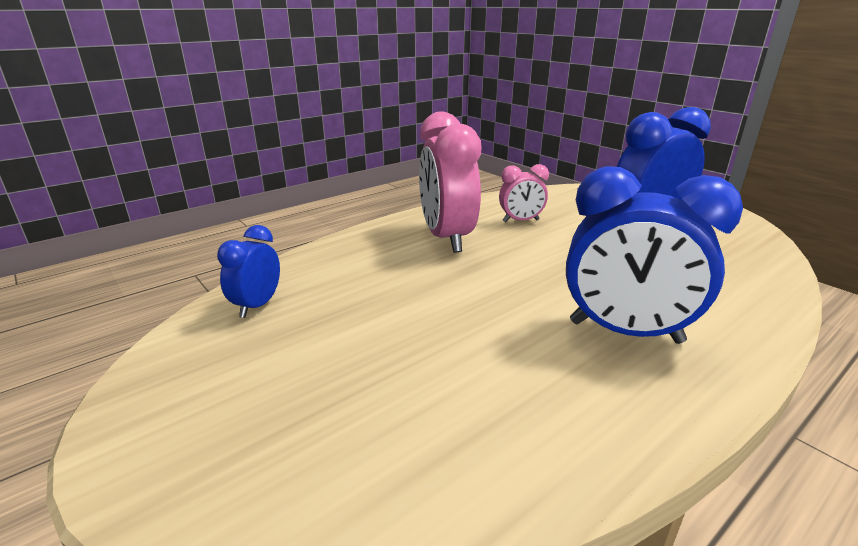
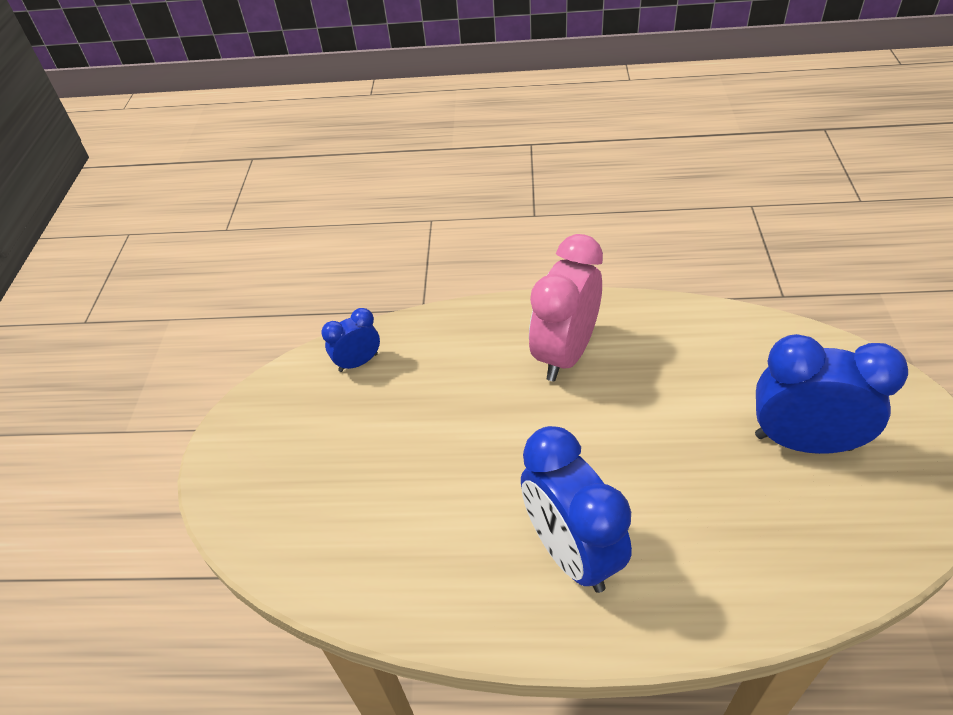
camera: 45 degrees right, 20 degrees up
pink clock [499,164,549,222] -> none

